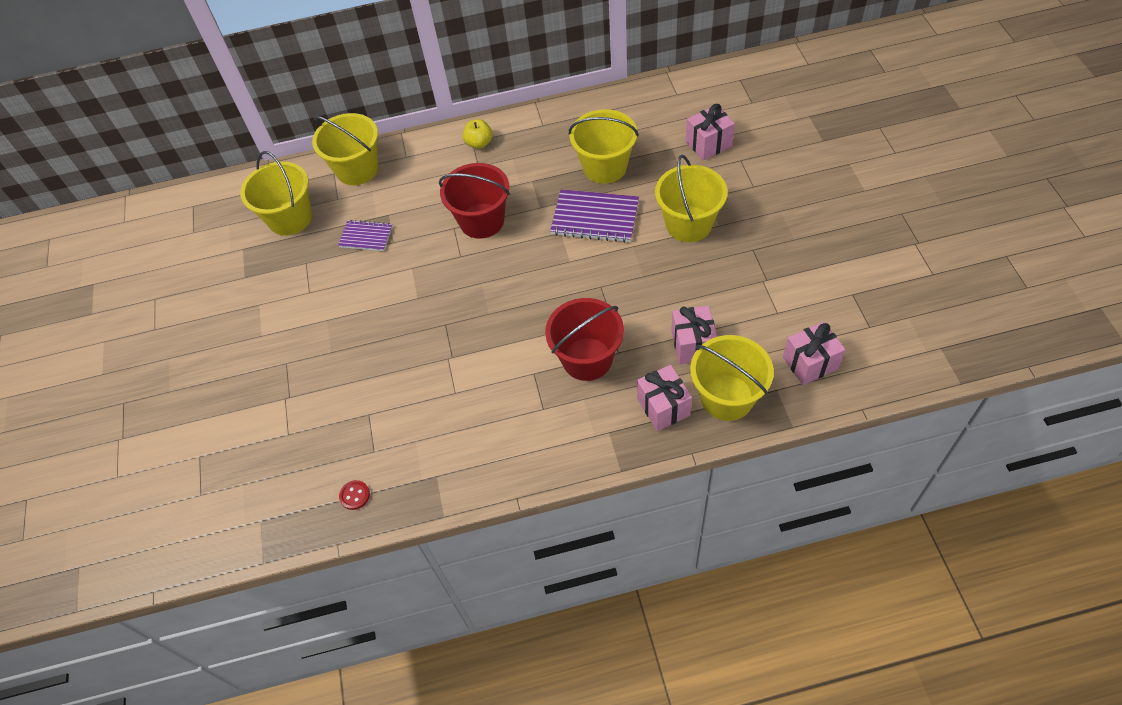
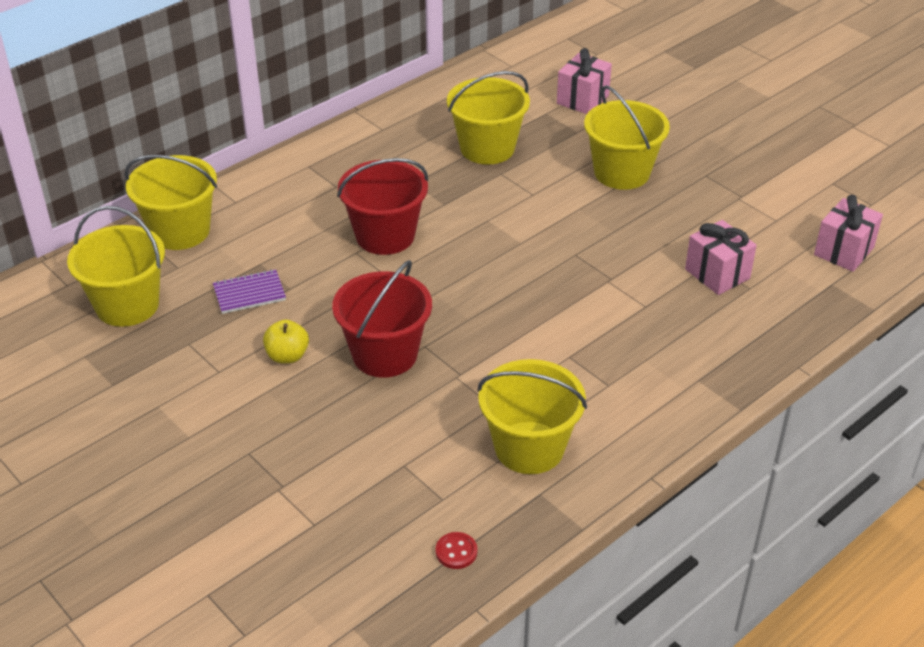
camera: 35 degrees left, 15 degrees down
yellow apple [463,119,492,149] -> yellow apple moved to [263,320,309,364]
red bucket [545,298,624,381] -> red bucket moved to [332,260,432,378]
purple notebook [550,189,639,243] -> none
pink gift [637,365,692,431] -> none
yellow bucket [690,335,774,421] -> yellow bucket moved to [478,359,587,474]

